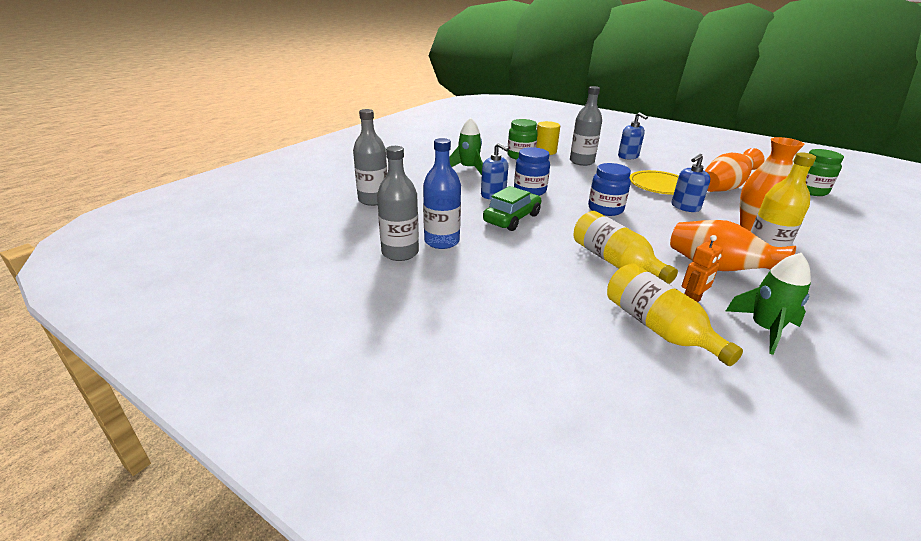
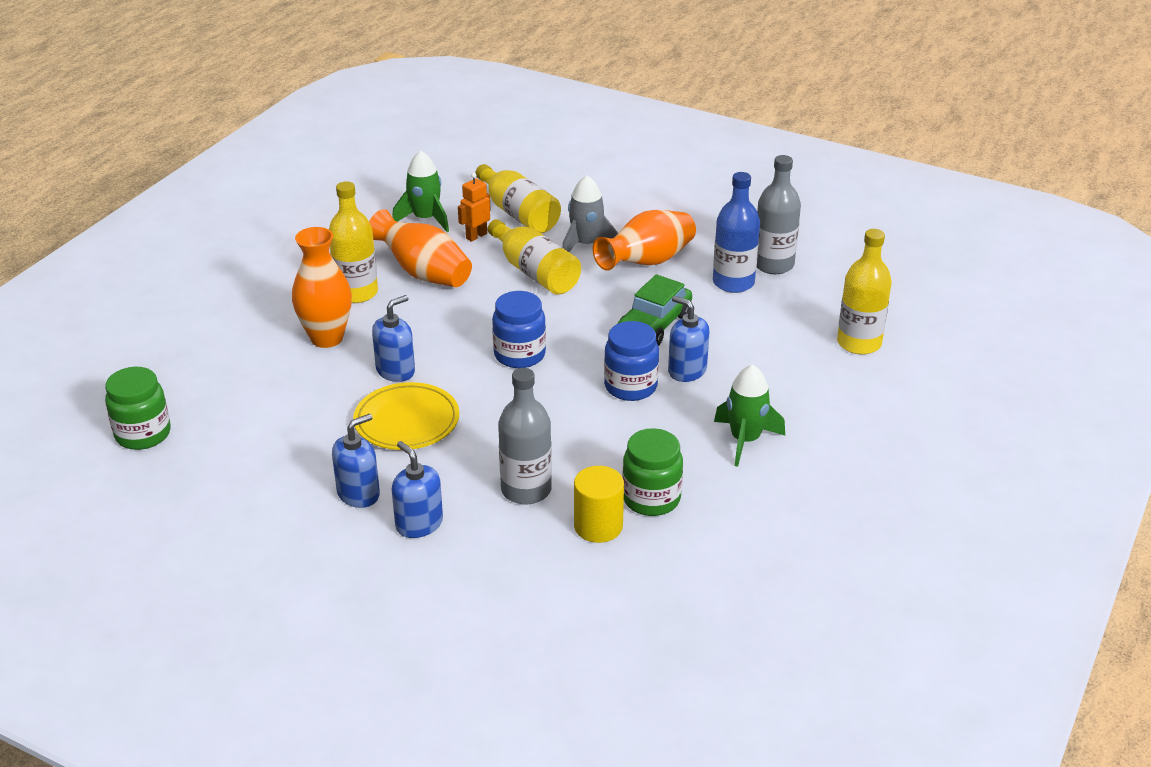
camera: 175 degrees right, 5 degrees up
grey bottle [353,109,387,206] -> yellow bottle [837,229,892,355]
orange vase [705,148,764,192] -> orange vase moved to [593,210,696,271]
none -> blue soap dispenser [332,414,380,508]
none -> grey rocket [562,175,618,252]

